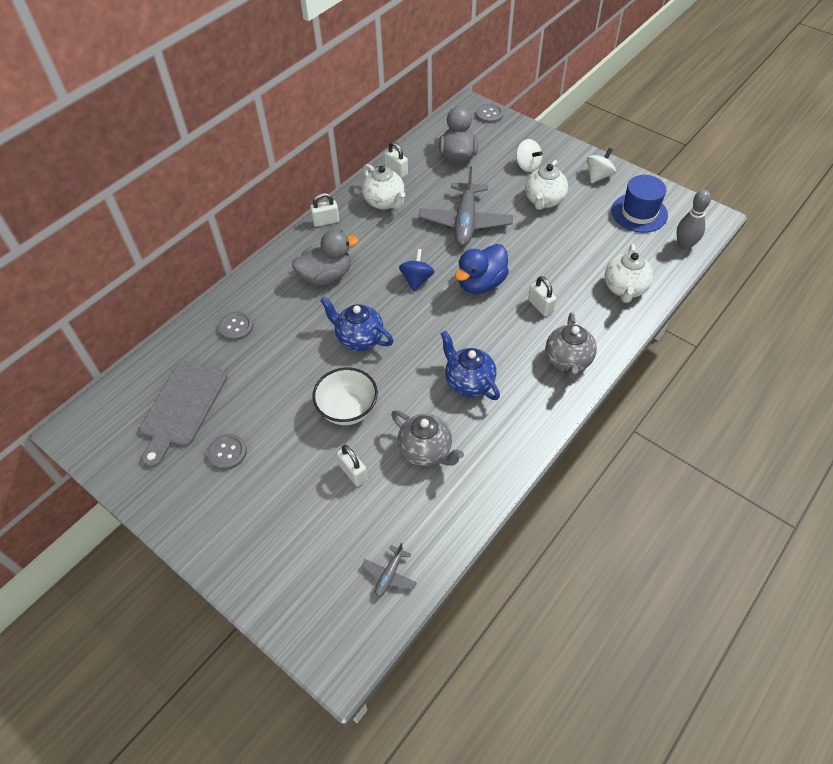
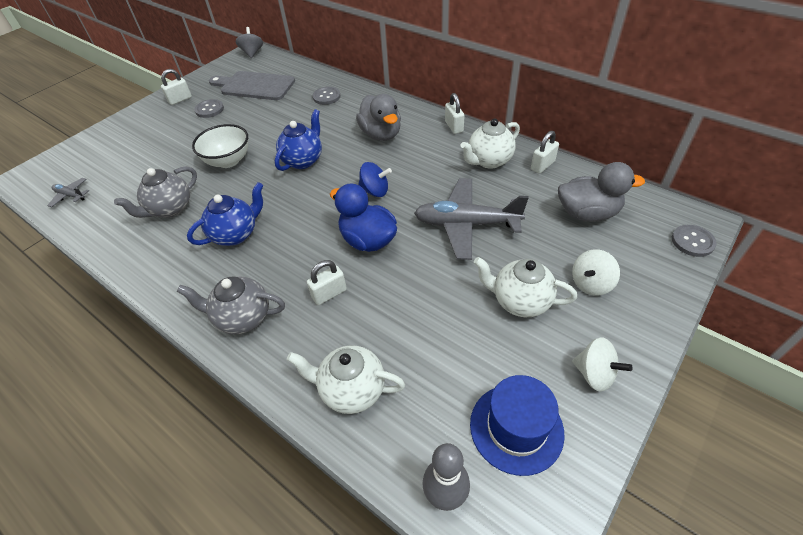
camera: 90 degrees right, 5 degrees down
white padlock [337,445,368,486] -> white padlock moved to [161,69,192,105]
none -> grey spinning top [236,27,263,58]

